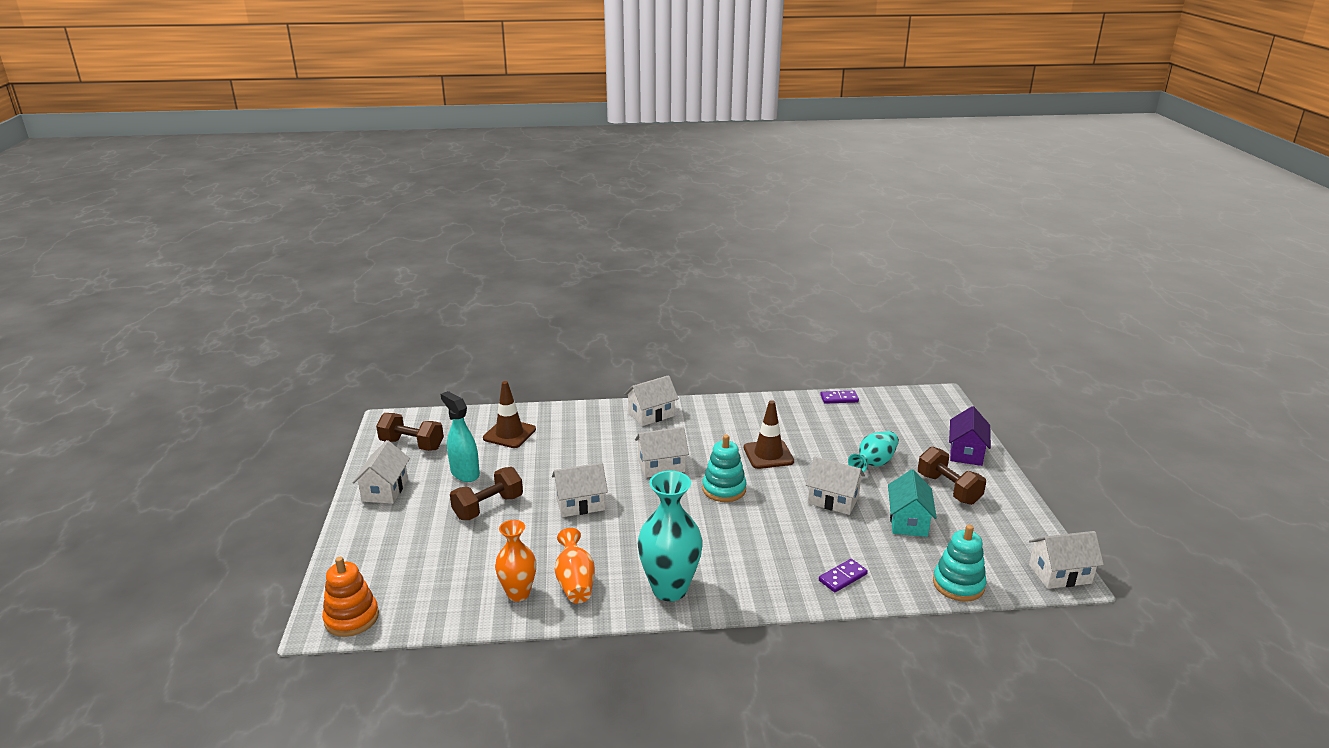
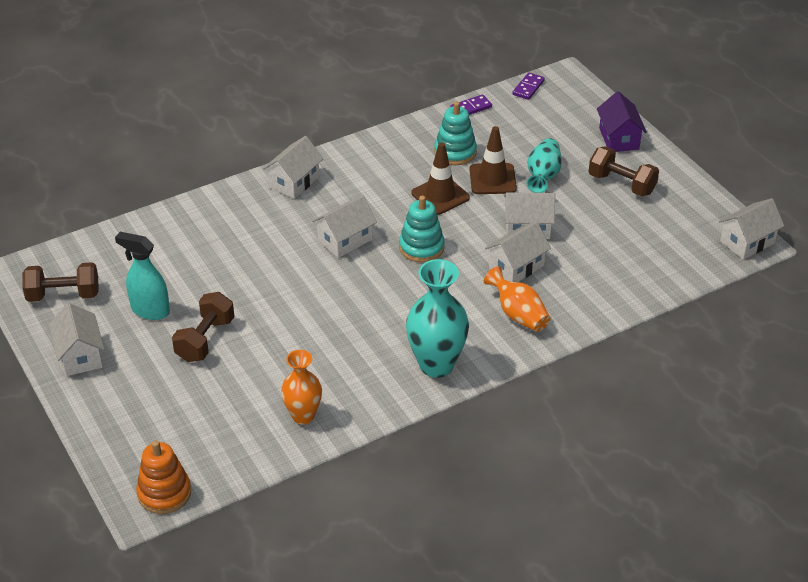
camera: 25 degrees left, 15 degrees up
brown traffic cone [483,381,536,448] -> brown traffic cone moved to [469,126,517,194]
white house [552,463,608,517] -> white house moved to [485,221,551,282]
orange vase [555,528,595,604] -> orange vase moved to [484,266,551,332]
purple domino [819,559,868,592] -> purple domino moved to [512,72,545,100]
turquoise house [888,469,937,537] -> none
turquoise stacking toy [933,525,987,602] -> turquoise stacking toy moved to [434,102,477,165]

